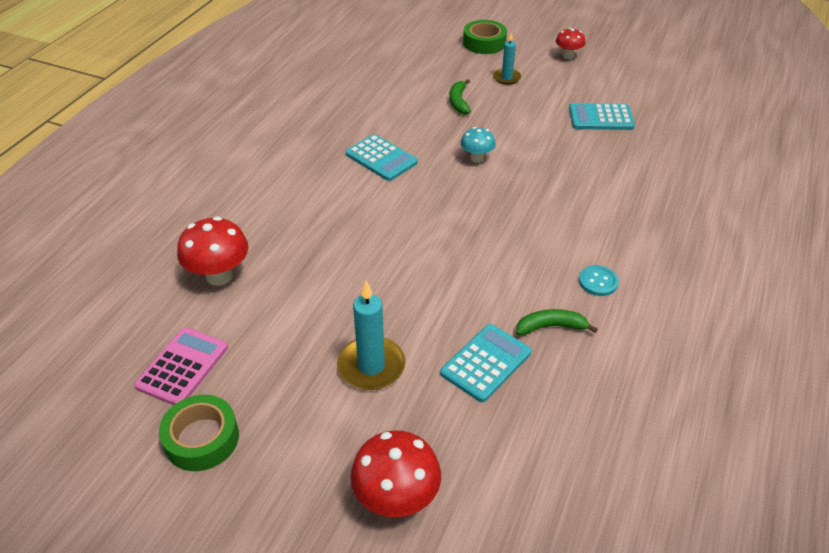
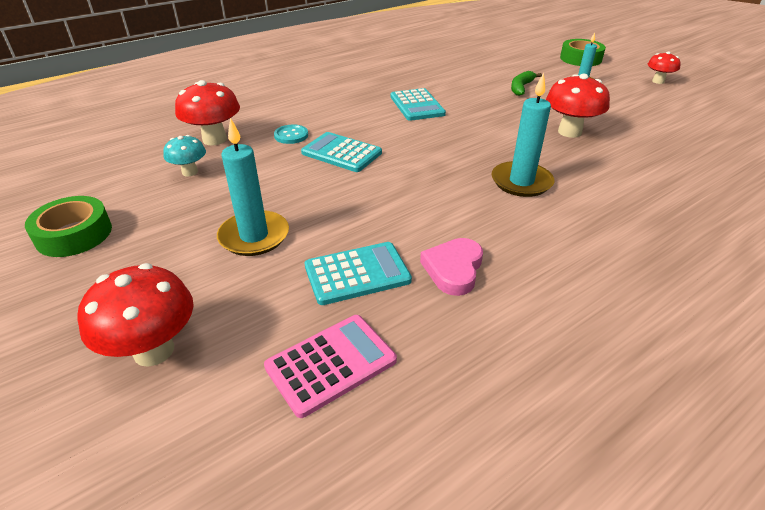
camera: 30 degrees right, 5 degrees down
pink calculator [134,327,228,405] -> pink calculator moved to [264,315,397,418]
turquoise mushroom [461,127,496,163] -> turquoise mushroom moved to [163,135,206,176]
green banana [516,309,598,335] -> pink heart [420,238,483,296]
turquoise calculator [569,103,635,130] -> turquoise calculator moved to [301,132,382,172]
turquoise button [579,265,619,296] -> turquoise button moved to [274,124,308,144]
none -> turquoise candle [491,73,554,197]
none -> red mushroom [546,74,610,138]

